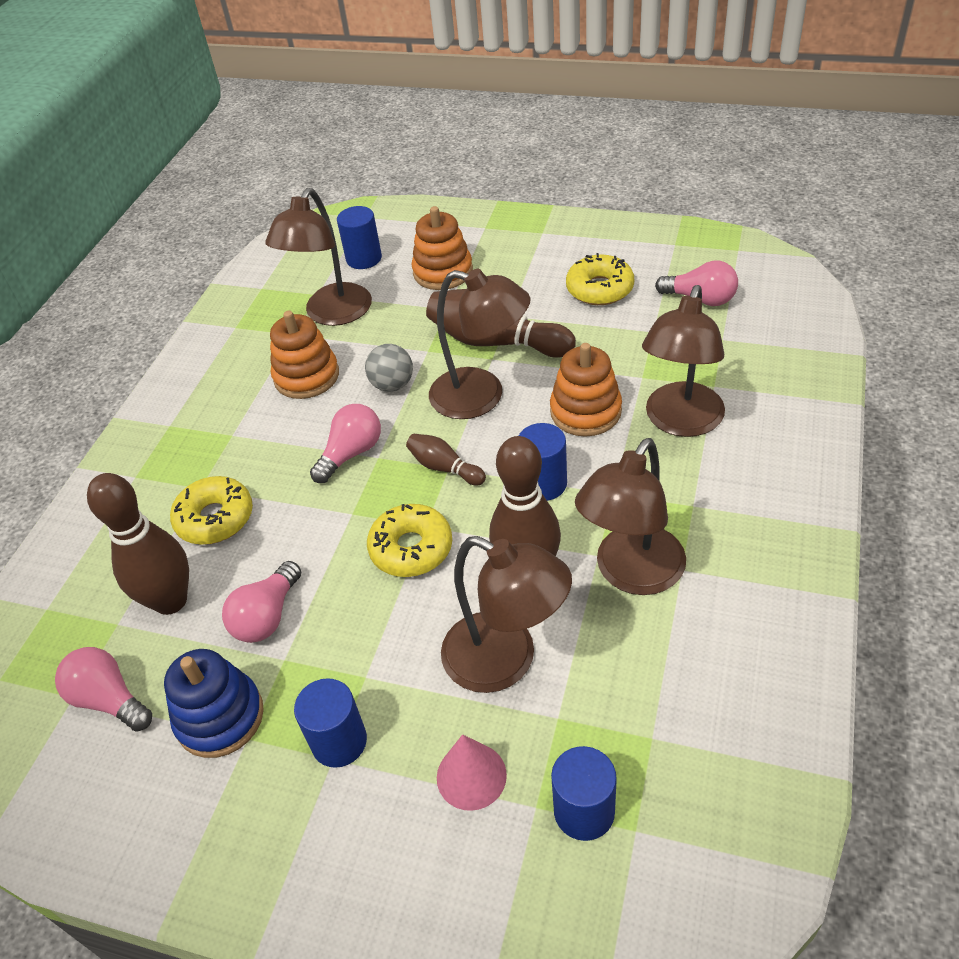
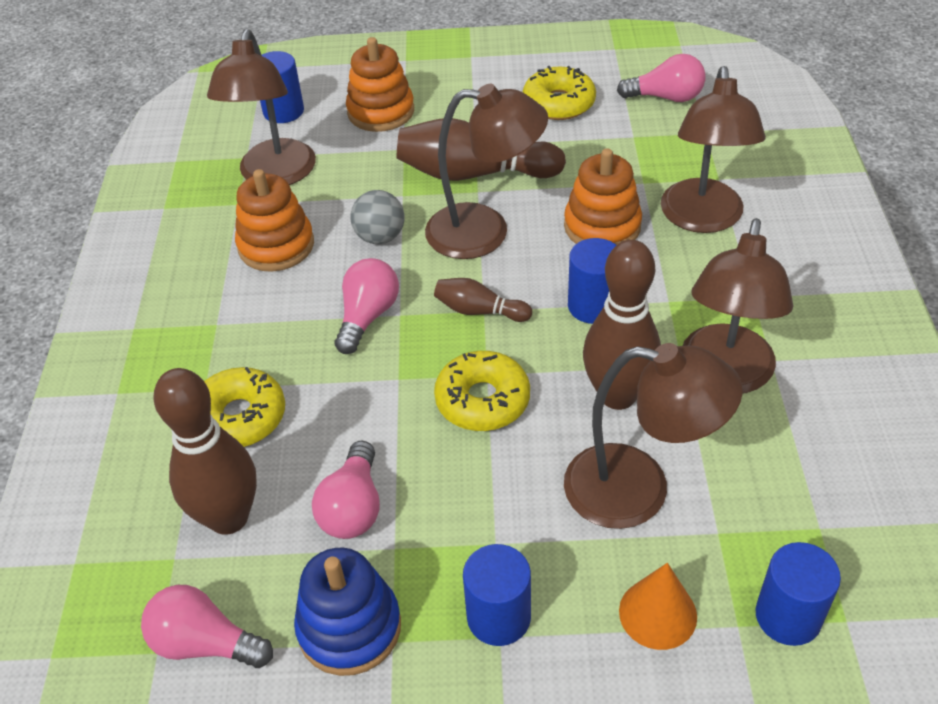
camera: 20 degrees left, 0 degrees up
pink cone [437,734,507,811] -> orange cone [619,563,697,650]

